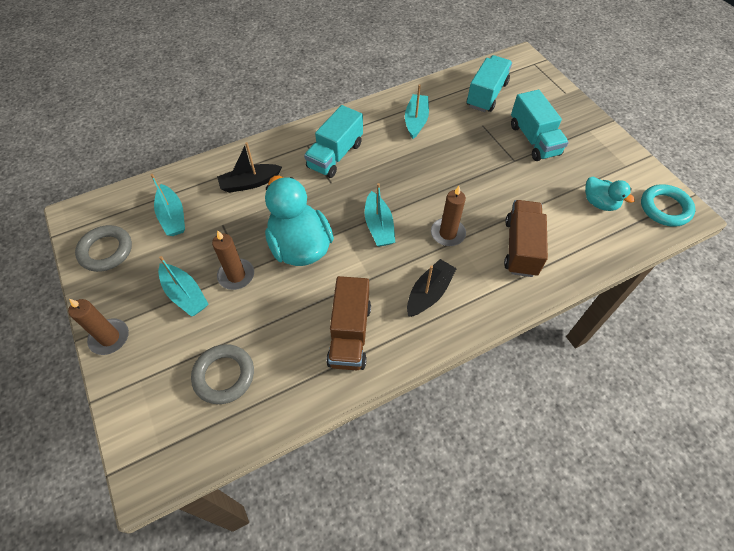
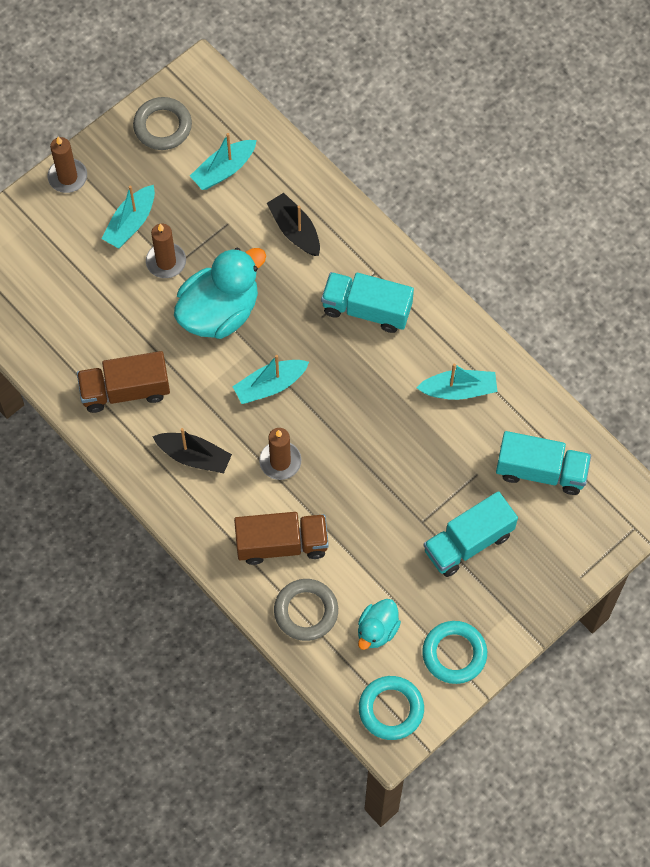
camera: 75 degrees right, 10 degrees up
grey ring [191,344,254,404] -> grey ring moved to [274,579,338,641]
none -> turquoise ring [422,621,487,684]

